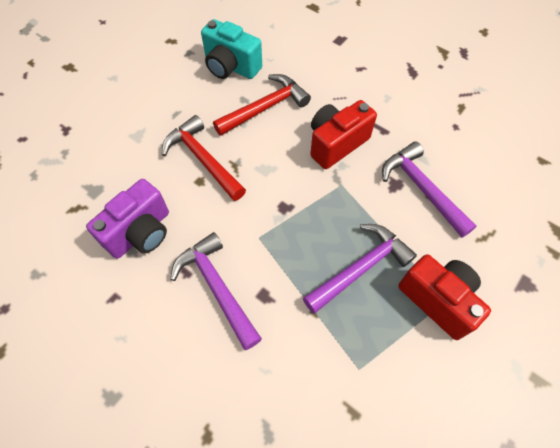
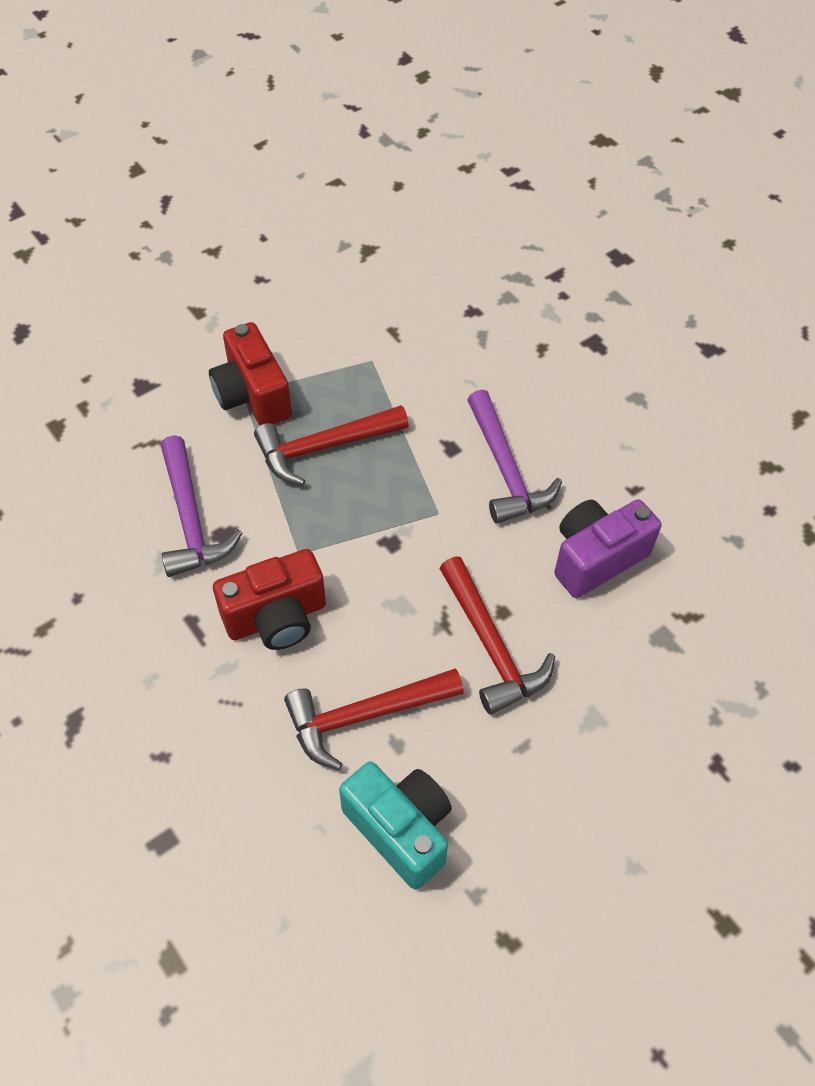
camera: 165 degrees left, 5 degrees down
purple hammer [303,224,417,314] -> red hammer [254,405,409,485]

